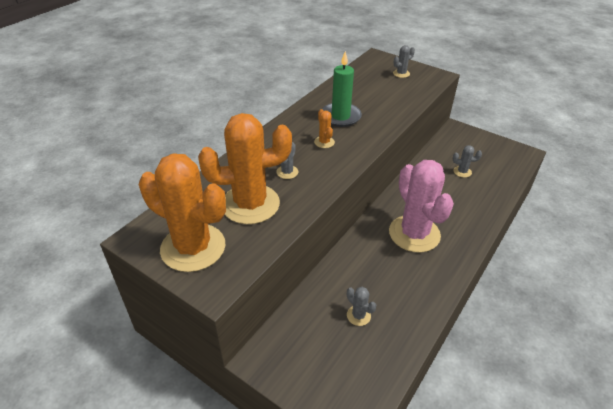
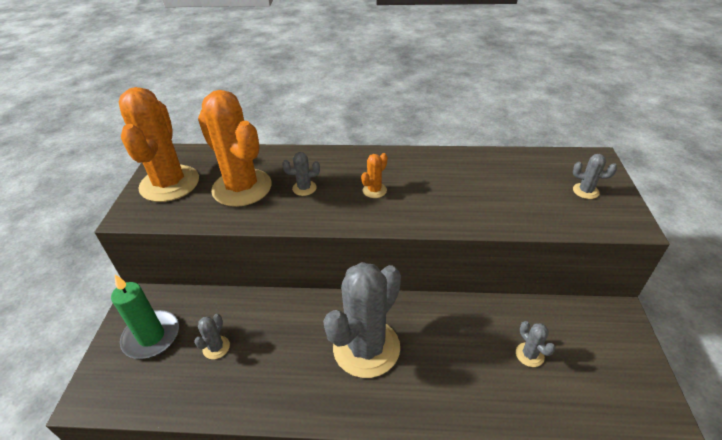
camera: 60 degrees right, 0 degrees up
green candle [322,51,362,127] -> green candle moved to [111,275,179,359]
pink cactus [389,160,454,252] -> grey cactus [323,262,401,378]

